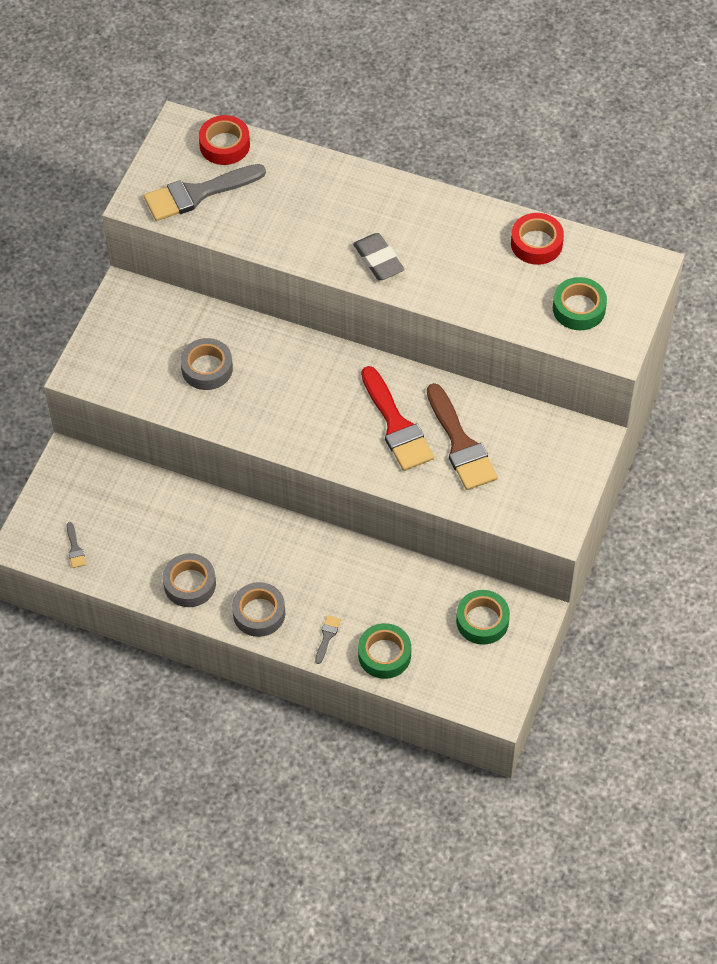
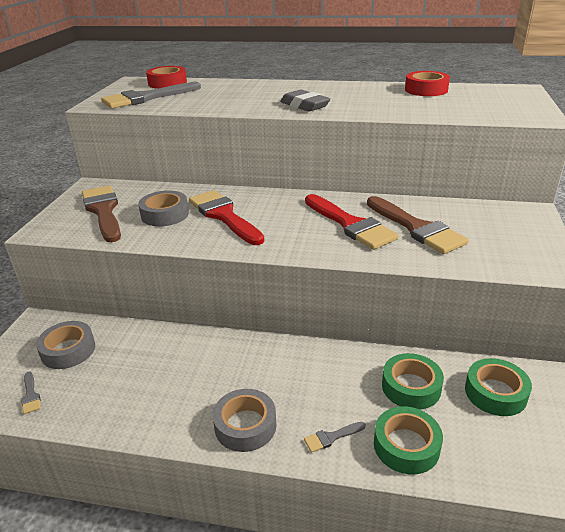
camera: 10 degrees left, 25 degrees down
grey tape [163,553,216,607] -> grey tape moved to [36,321,95,369]
grey brush [315,615,341,664] -> grey brush turned 120 degrees counterclockwise [304,422,366,453]
green tape [553,277,607,330] -> green tape moved to [382,353,444,410]
none -> brown brush [82,185,121,242]
none -> red brush [189,190,264,245]

